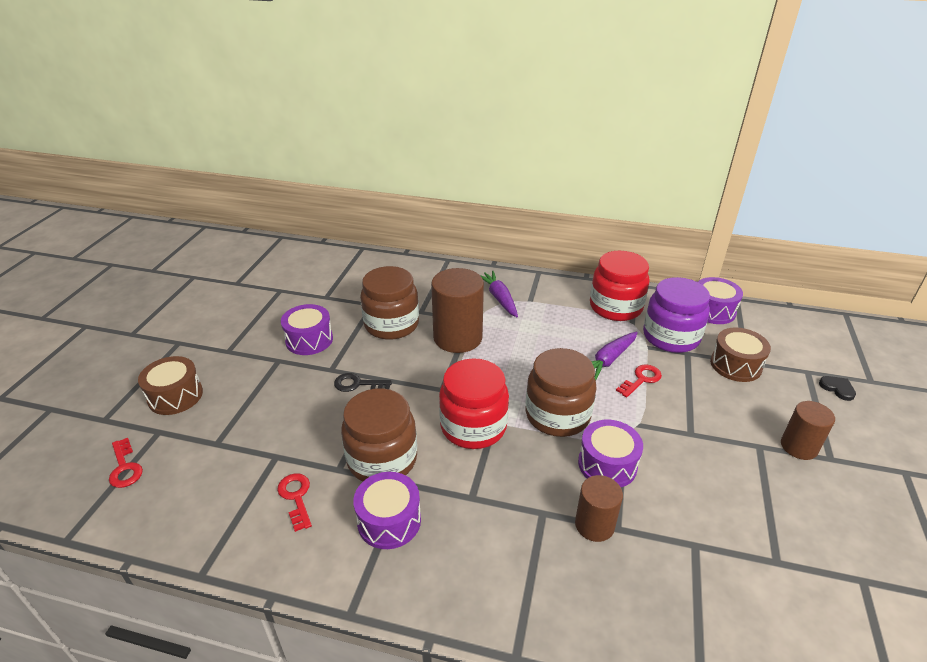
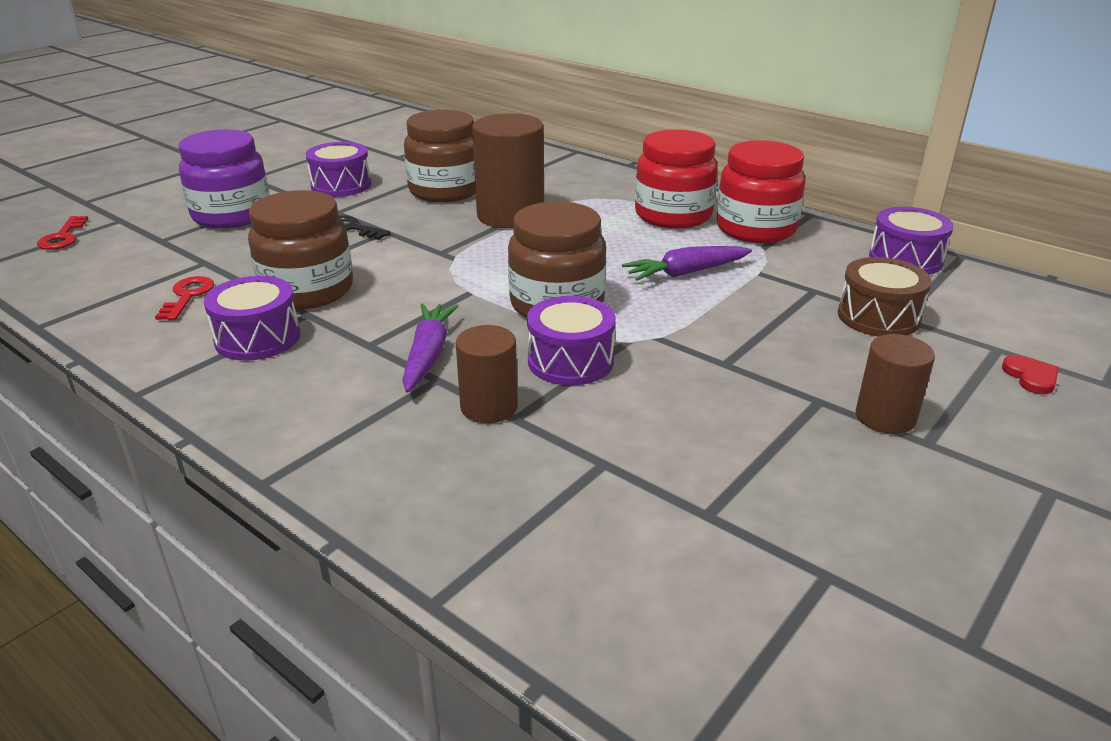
camera: 25 degrees right, 5 degrees down
brown drum [138,356,203,415] -> none
red jar [439,358,509,449] -> red jar moved to [635,129,718,229]
purple carrot [480,271,518,317] -> purple carrot moved to [402,303,458,392]
red key [616,364,662,398] -> none
purple jar [643,277,710,353] -> purple jar moved to [178,129,270,229]
black heart [819,376,856,401] -> red heart [1002,355,1059,394]

